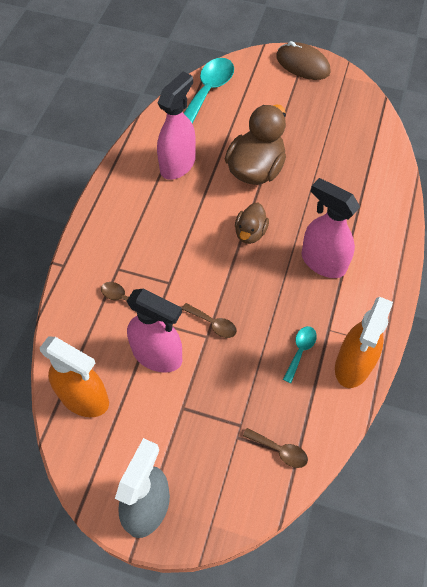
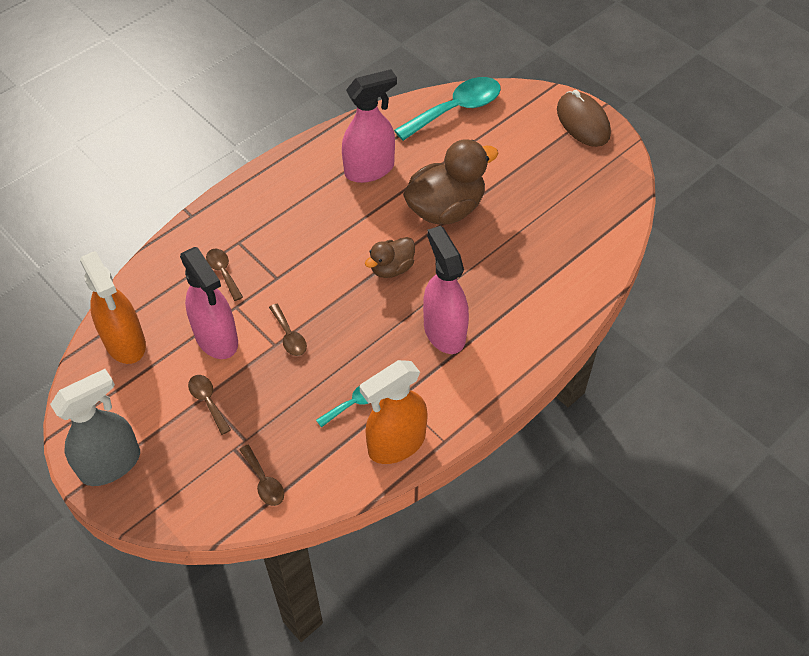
camera: 30 degrees right, 5 degrees down
none -> brown spoon [188,375,231,435]

